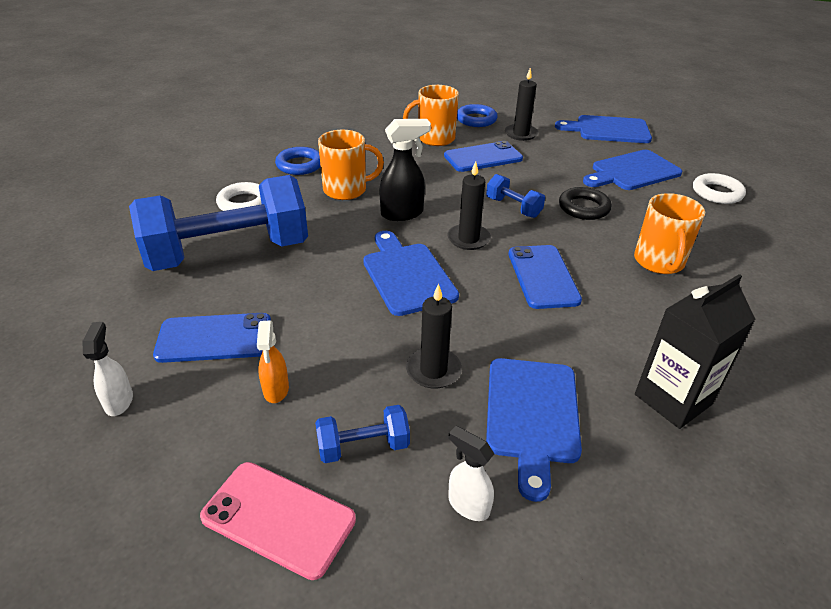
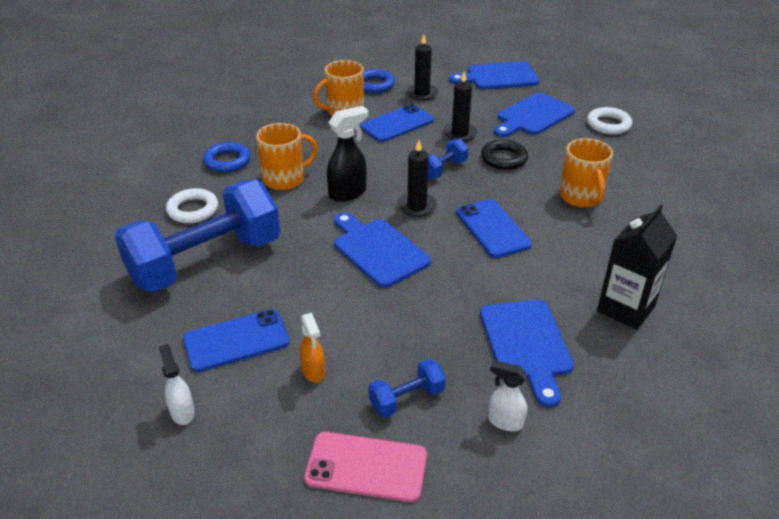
camera: 15 degrees left, 0 degrees up
black candle [406,284,462,389] -> black candle moved to [443,71,478,142]
blue dumbbell [486,174,545,218] -> blue dumbbell turned 75 degrees counterclockwise [428,139,468,179]

